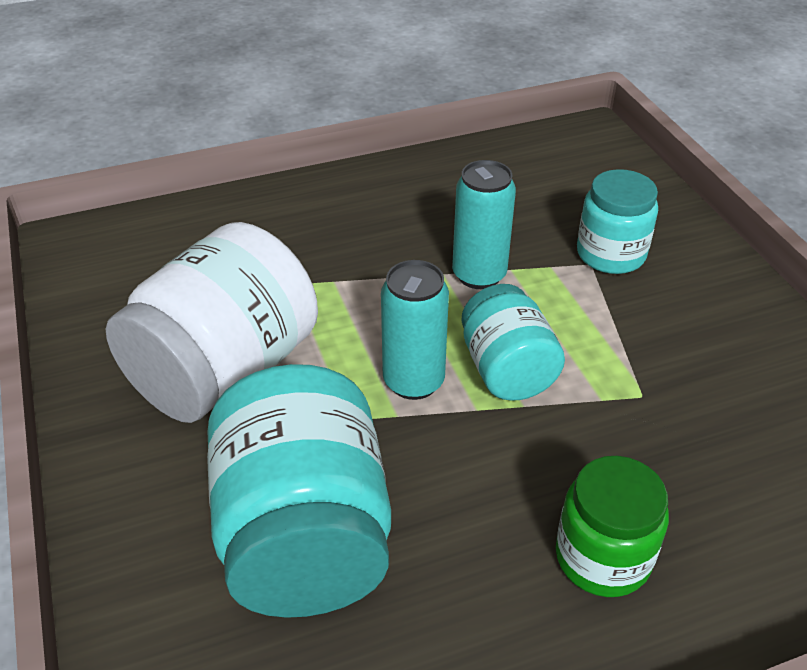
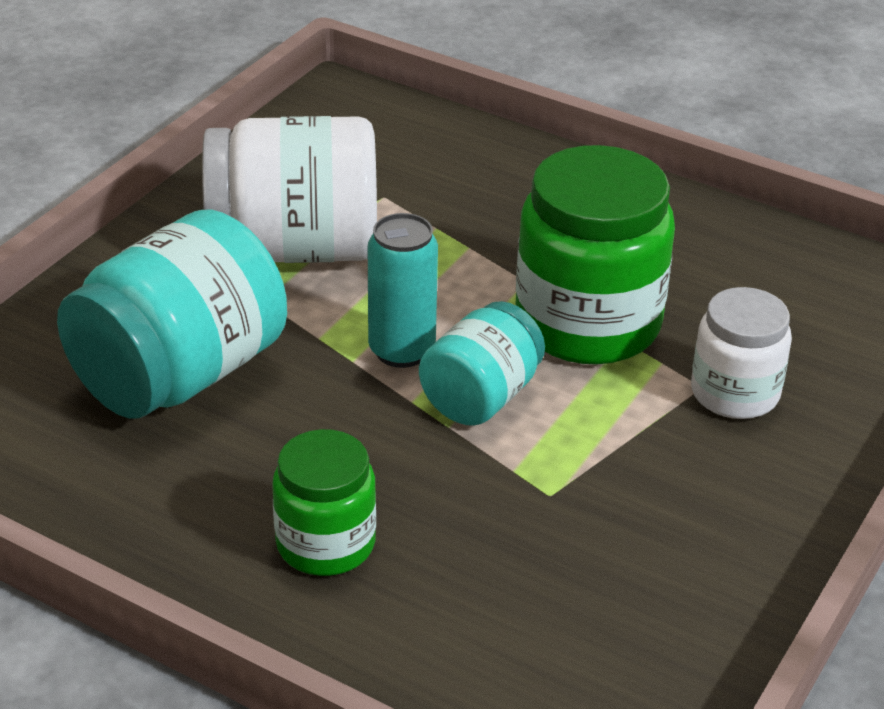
camera: 50 degrees right, 5 degrees down
turquoise can [452,160,516,289] -> green jar [515,145,675,364]
turquoise jar [577,169,658,274] -> white jar [691,287,792,419]

